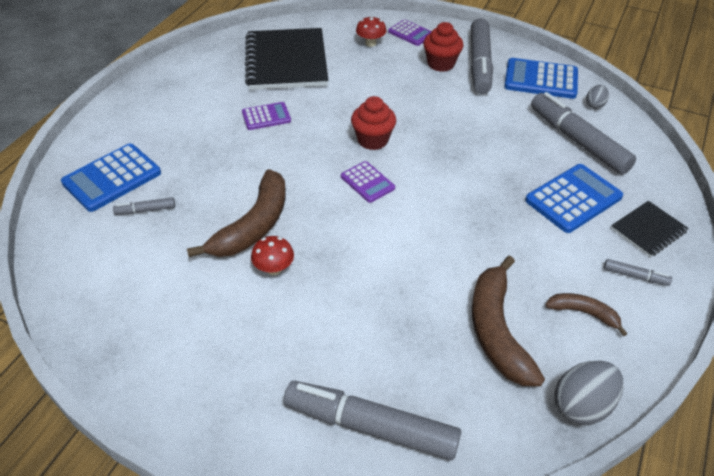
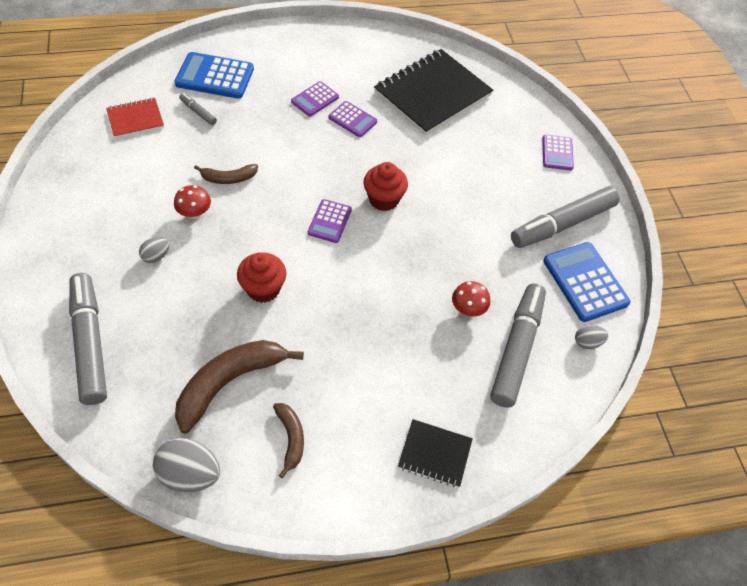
camera: 50 degrees right, 10 degrees up
brown banana [187,169,286,257] -> brown banana [194,164,258,184], size x0.53
red mushroom [356,16,386,47] -> red mushroom moved to [452,281,490,316]
red cupcake [423,22,464,72] -> red cupcake moved to [237,252,286,303]
blue calculator [525,164,623,233] -> none
grey marker [604,259,672,286] -> none
none -> red notebook [106,98,164,138]
none -> grey egg [139,237,169,263]
none -> purple calculator [291,81,339,117]

